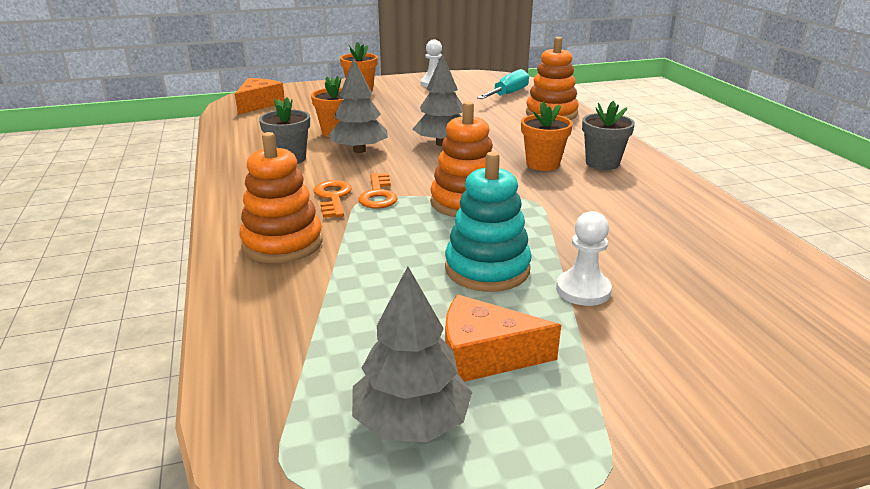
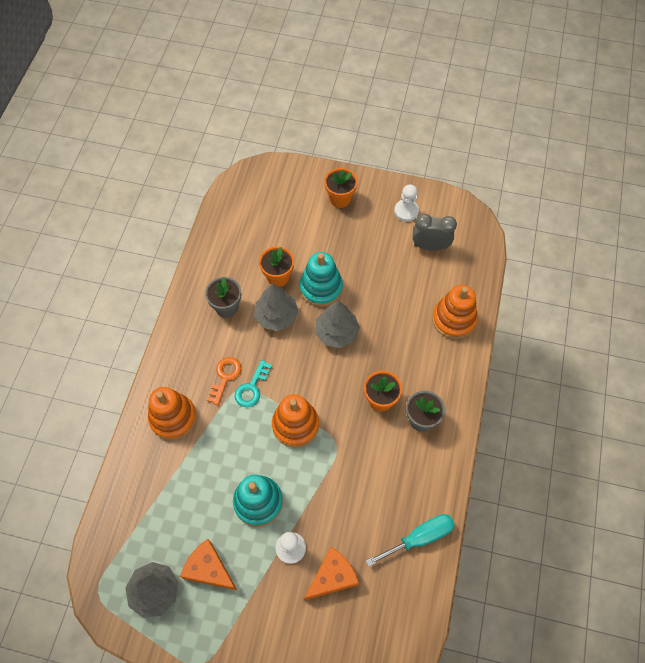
camera: 30 degrees right, 35 degrees up
orange cheese [235,78,285,115] -> orange cheese moved to [304,547,359,600]
orange key [358,173,398,209] -> turquoise key [235,360,272,407]
turquoise screwdriver [477,69,529,99] -> turquoise screwdriver moved to [366,514,455,566]
none -> turquoise stacking toy [300,252,343,307]
none -> grey clock [412,214,457,251]

